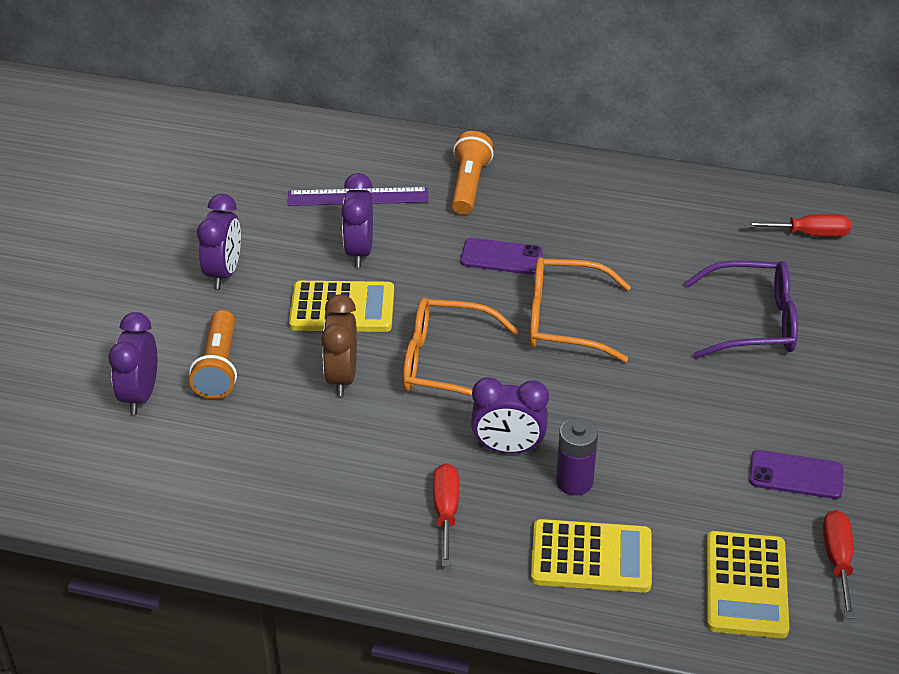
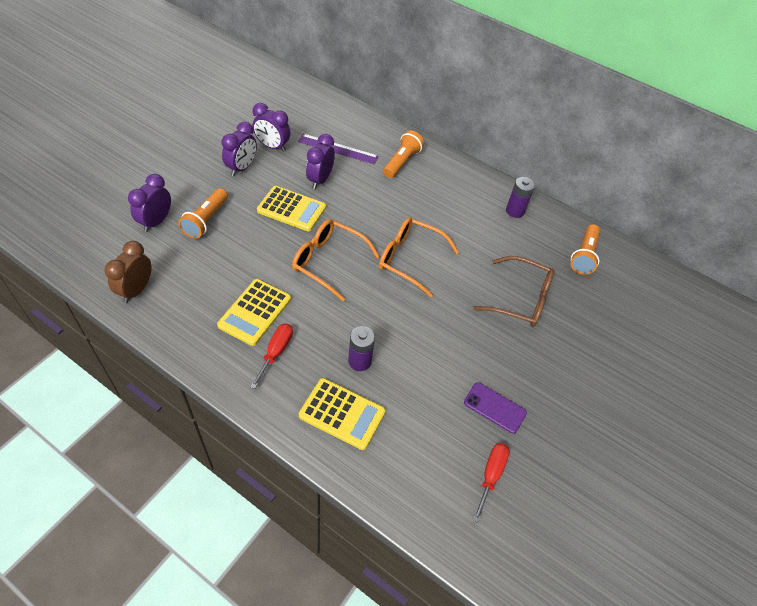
camera: 15 degrees right, 10 degrees up
brown clock [321,294,357,396] -> brown clock moved to [105,241,151,303]
purple phone [460,238,543,275] -> none
purple clock [471,377,549,453] -> purple clock moved to [253,103,290,152]
purple glasses [685,260,798,358] -> brown glasses [473,256,554,327]
yellow calculator [706,531,789,638] -> yellow calculator moved to [217,279,291,346]
red screwdriver [745,214,851,237] -> orange flashlight [571,224,600,275]
none -> purple battery [506,177,535,218]

